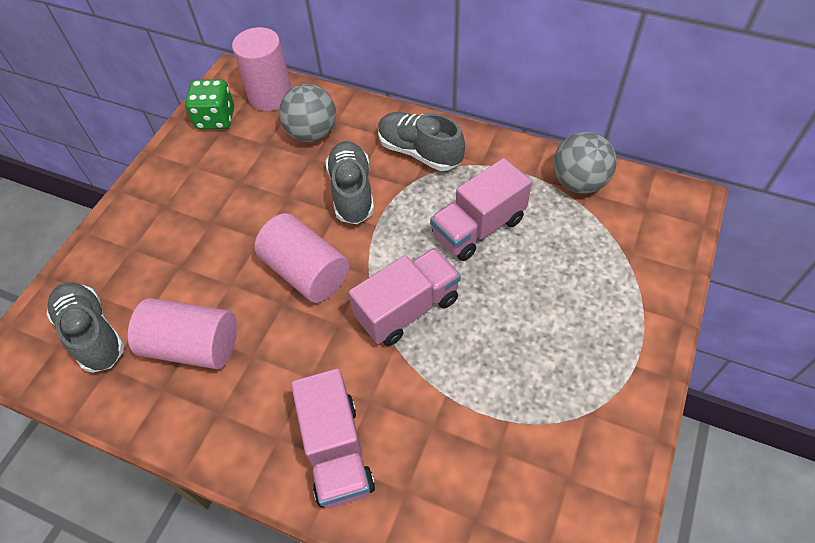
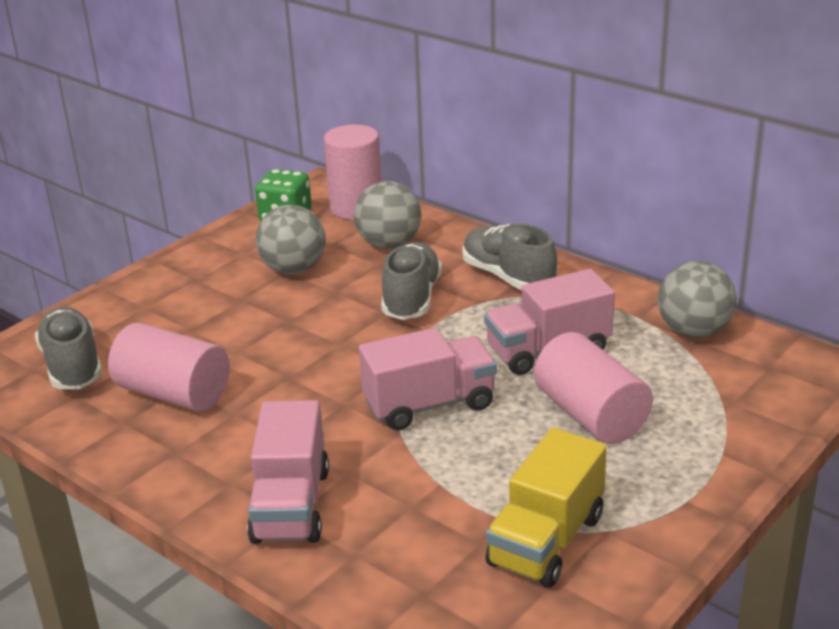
camera: 15 degrees right, 25 degrees down
pink cylinder [254,213,349,303] -> pink cylinder moved to [534,332,653,444]
none -> grey ball [256,205,325,274]
none -> yellow truck [485,428,607,588]

